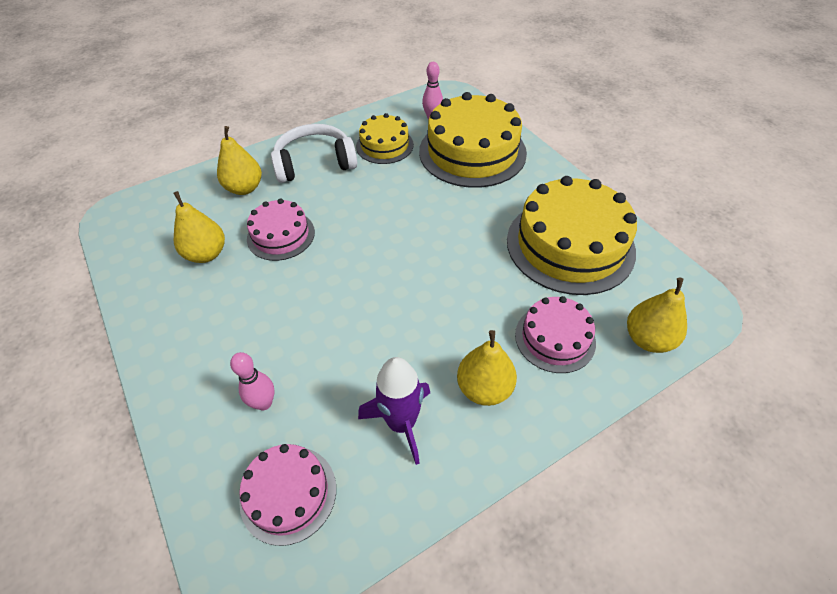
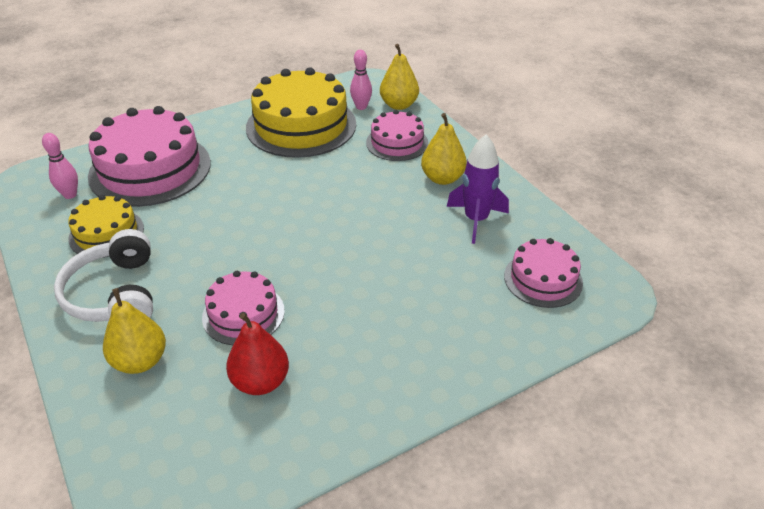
camera: 90 degrees left, 10 degrees down
yellow pear [173,191,225,263] -> red pear [226,313,289,395]
pink bowling pin [230,352,274,410] -> pink bowling pin moved to [350,50,372,110]
yellow cake [419,92,527,188] -> pink cake [88,106,211,207]

